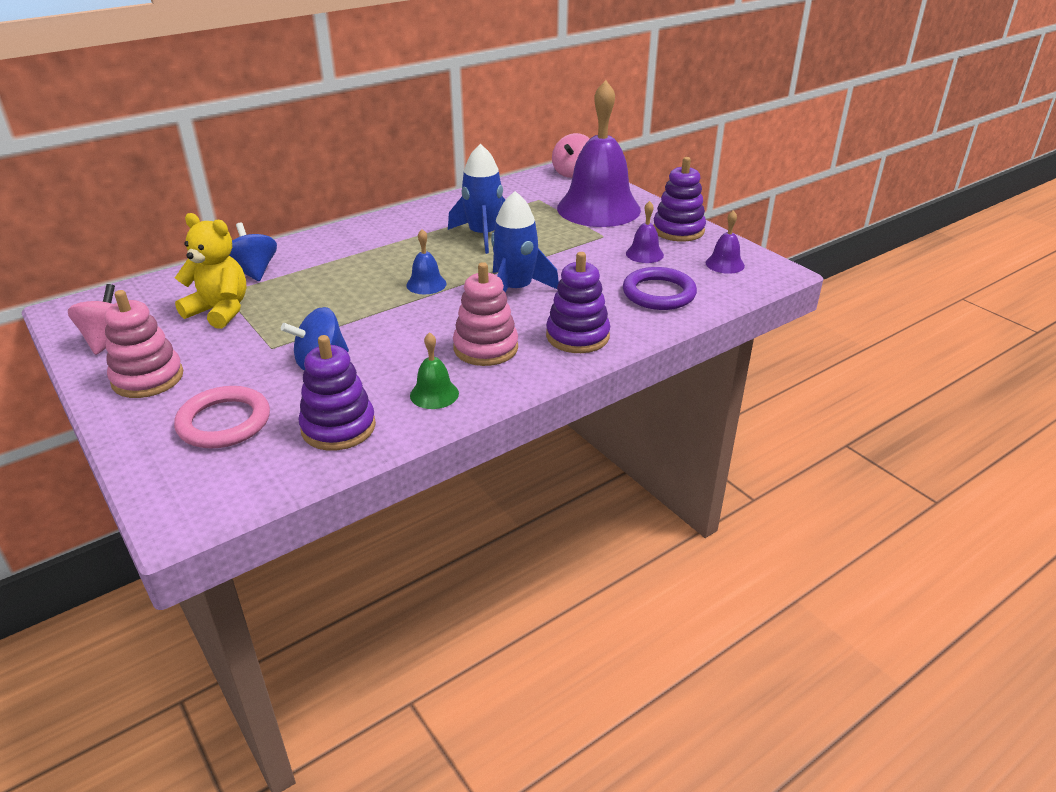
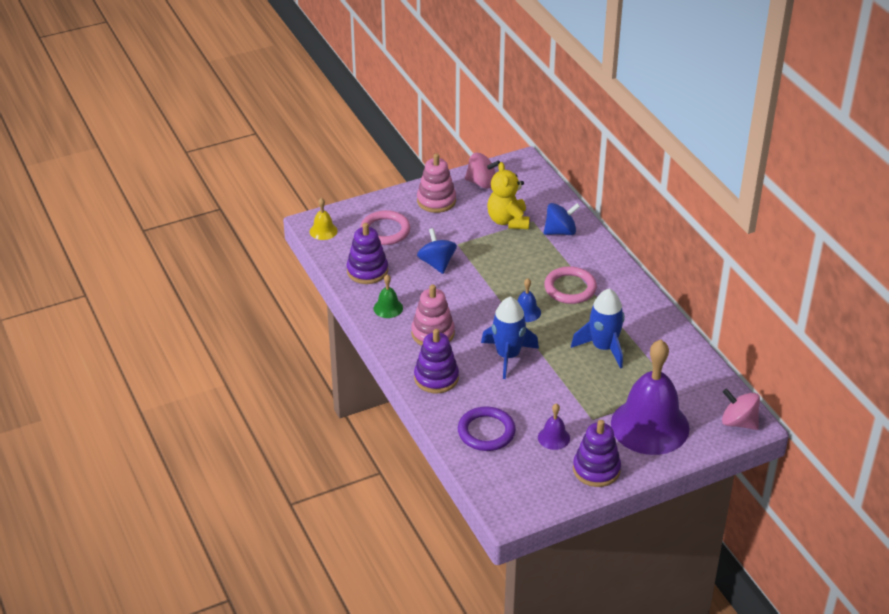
camera: 100 degrees right, 5 degrees up
yellow teddy bear [175,213,247,329] -> yellow teddy bear turned 135 degrees clockwise [487,162,530,229]
purple bell [706,210,745,274] -> none
none -> yellow bell [310,198,338,240]
none -> pink ring [544,266,597,304]

